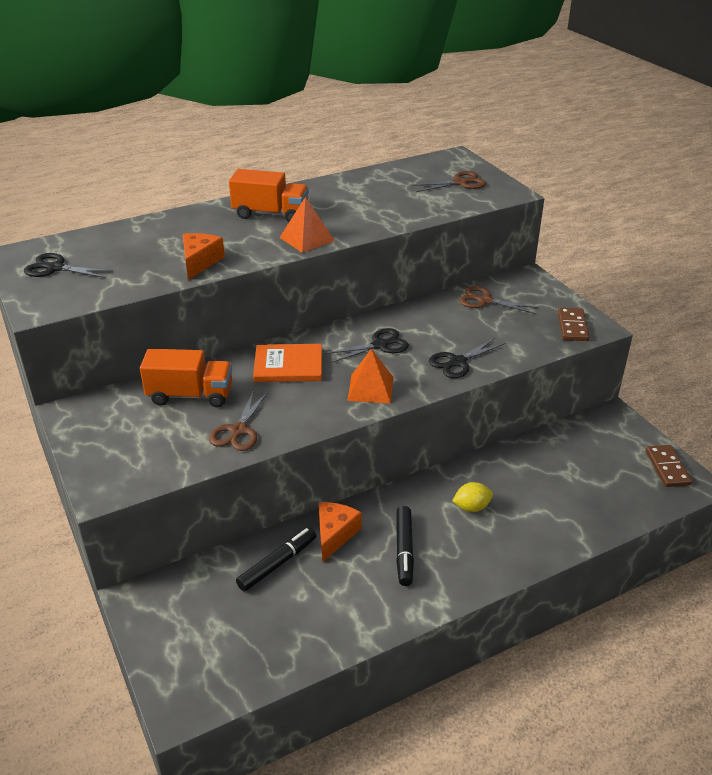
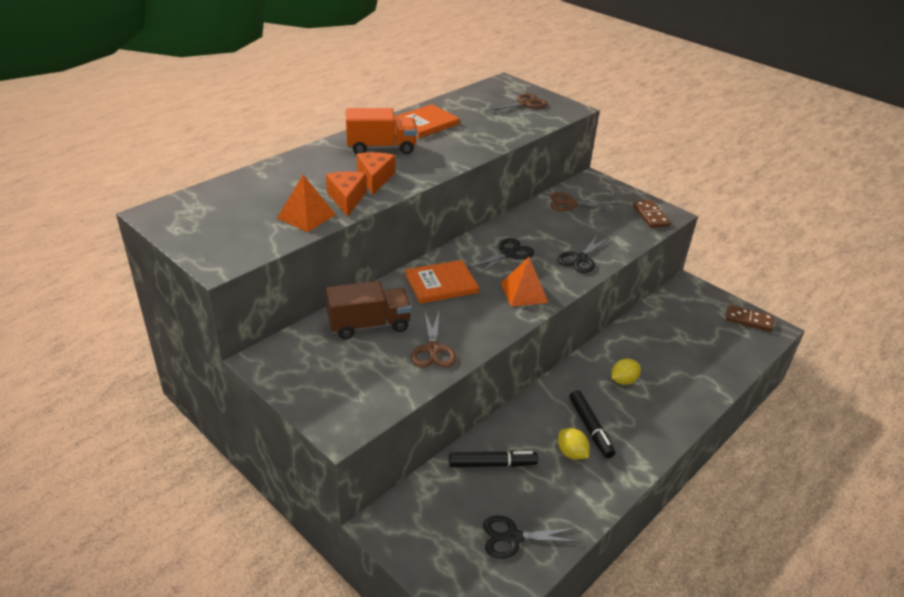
camera: 20 degrees left, 0 degrees up
black scissors [24,253,113,278] -> black scissors moved to [483,515,580,559]
orange truck [140,349,232,407] -> brown truck [326,281,412,340]
black marker [236,528,316,592] -> black marker turned 60 degrees clockwise [449,450,538,467]
orange pyramid [279,197,335,253] -> orange pyramid moved to [277,175,336,232]
orange cheese [319,502,362,563] -> orange cheese moved to [357,152,395,195]
brown domino [646,445,692,487] -> brown domino turned 45 degrees counterclockwise [726,305,774,332]
none -> orange book [394,104,460,138]
none -> yellow lemon [558,428,590,460]

